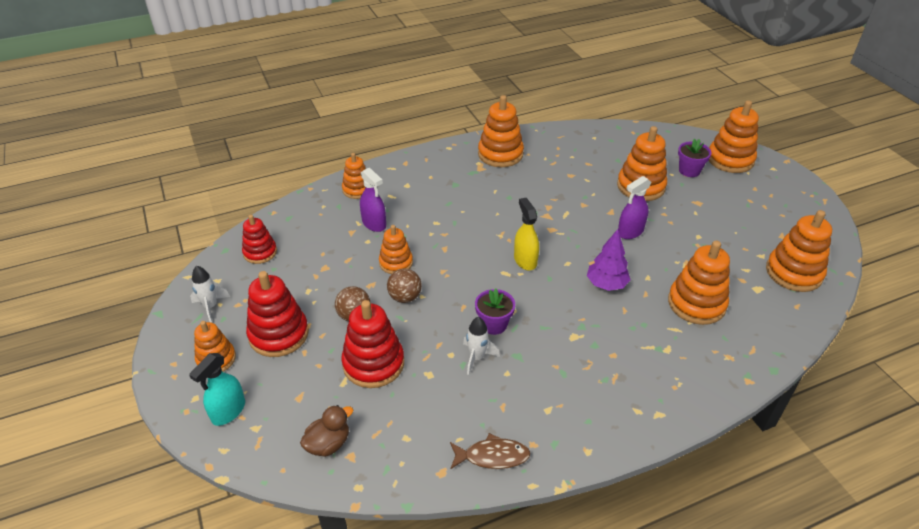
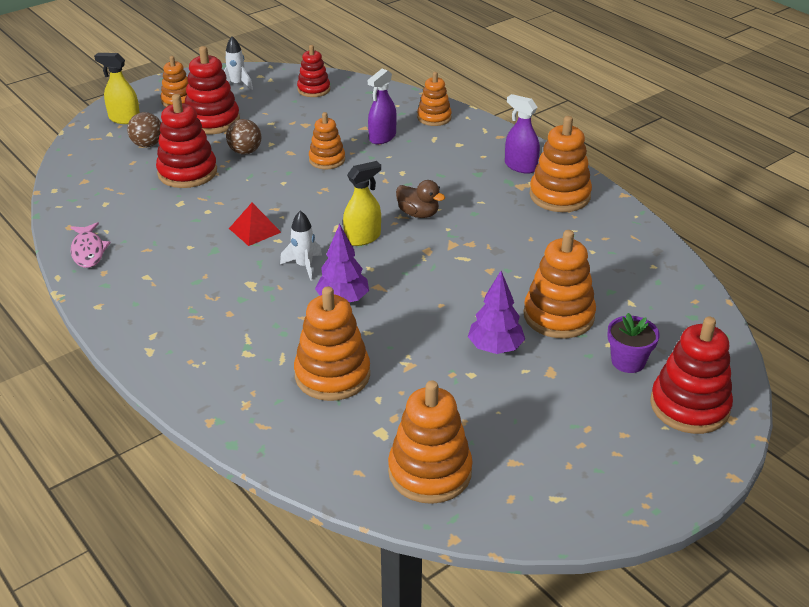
camera: 75 degrees right, 5 degrees down
turquoise spray bottle [189,353,245,426] -> yellow spray bottle [94,53,140,124]
brown duck [300,405,353,457] -> brown duck moved to [396,180,445,218]
brown ball [387,268,422,303] -> brown ball moved to [127,112,161,147]
brown fish [450,433,530,469] -> pink fish [71,222,111,268]
white rocket [463,317,500,375] -> white rocket moved to [280,211,322,281]
purple flower pot [475,289,515,335] -> red pyramid [229,203,281,246]
purple spray bottle [618,176,651,239] -> purple spray bottle moved to [505,94,540,174]
orange stacking toy [709,100,759,173] -> red stacking toy [650,317,733,434]
none -> purple tree [468,271,525,354]

